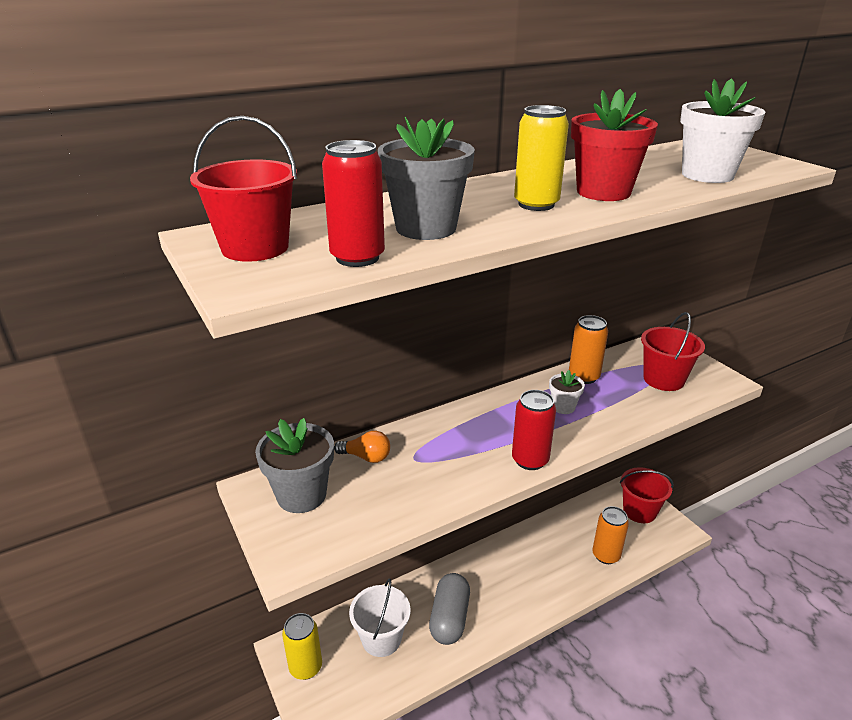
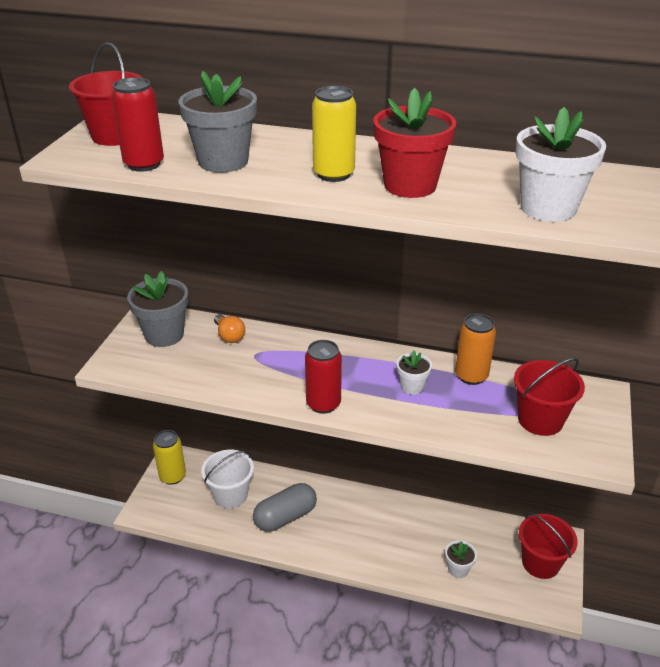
camera: 45 degrees right, 5 degrees up
orange can [592,506,629,564] -> white flower pot [445,540,477,578]

